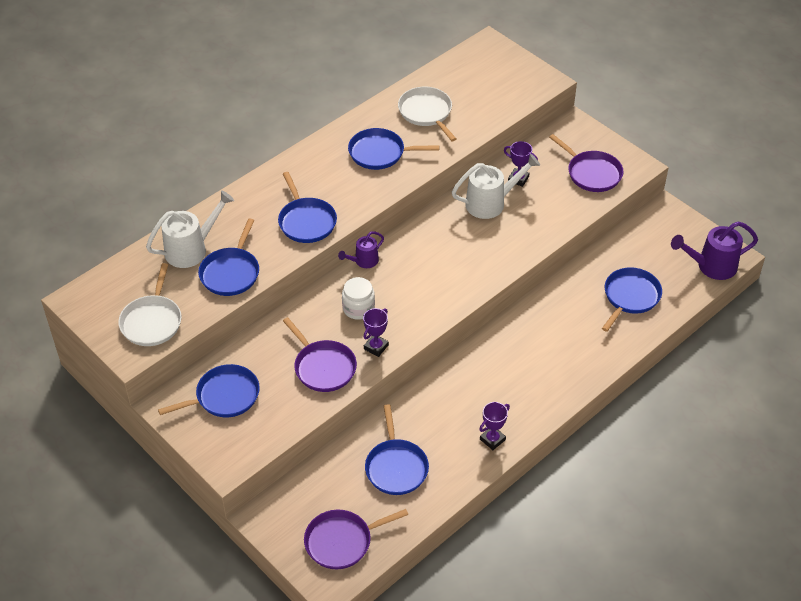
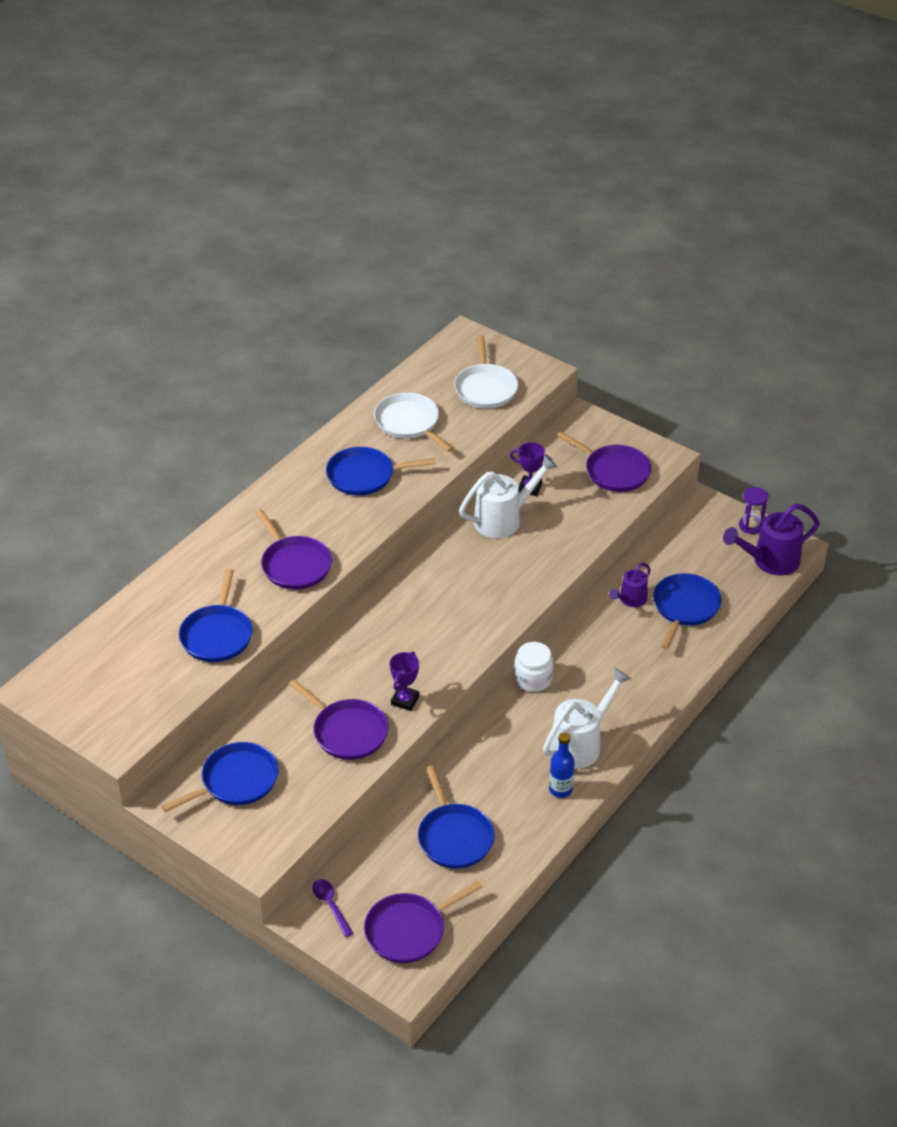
camera: 10 degrees left, 5 degrees down
white pan [118,263,182,346] -> white pan moved to [454,335,518,409]
white watering can [146,190,234,268] -> white watering can moved to [543,668,631,769]
blue pan [278,172,337,243] -> purple pan [255,509,332,590]
purple watering can [338,231,384,268] -> purple watering can moved to [609,563,651,607]
white jar [342,277,375,320] -> white jar moved to [514,642,553,692]
purple trophy [479,402,510,450] -> blue bottle [549,732,574,798]
none -> purple spoon [312,879,353,937]
none -> purple hourglass [739,487,768,534]

